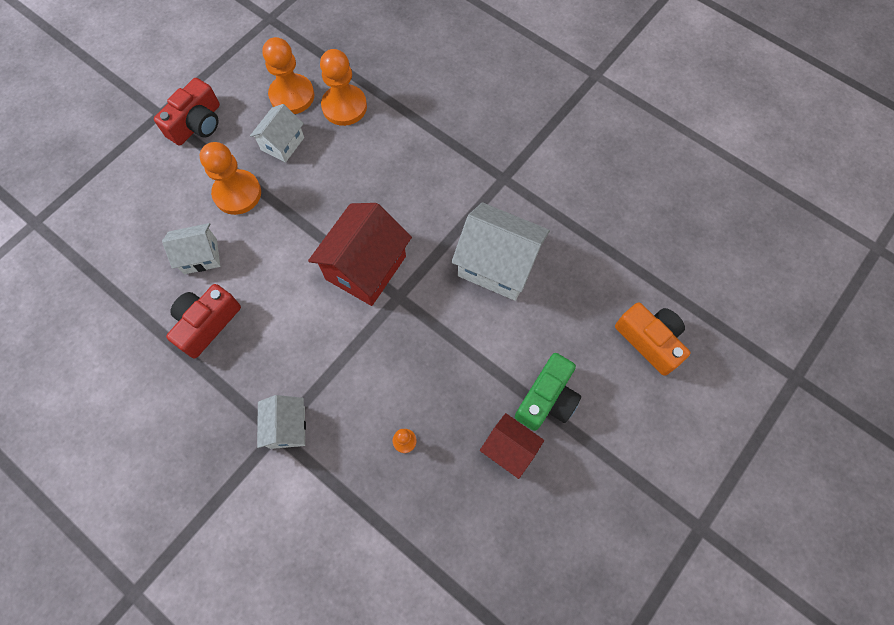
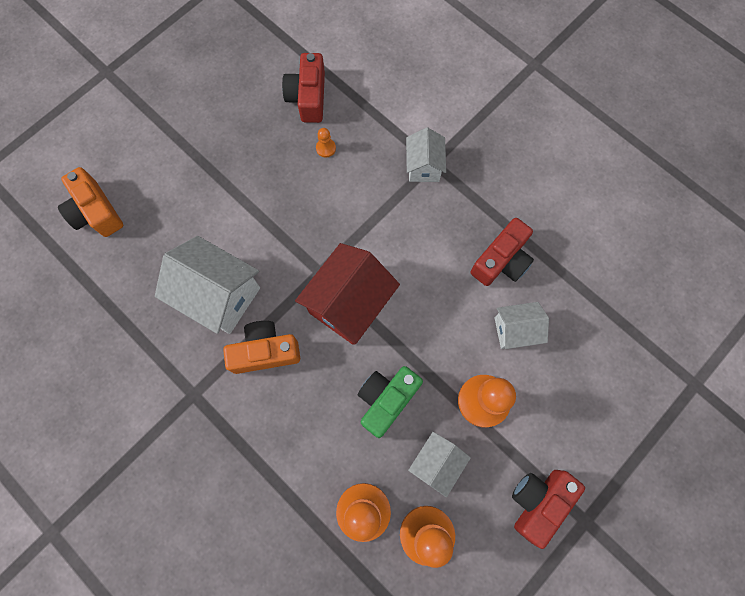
camera: 175 degrees left, 5 degrees up
red house [480,413,544,479] -> none
green camera [515,353,581,431] -> green camera moved to [358,366,423,438]
none -> orange camera [223,321,300,374]
none -> red camera [282,53,325,123]

